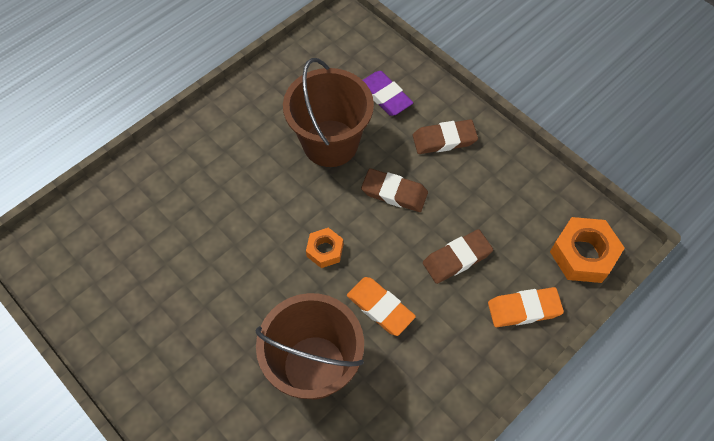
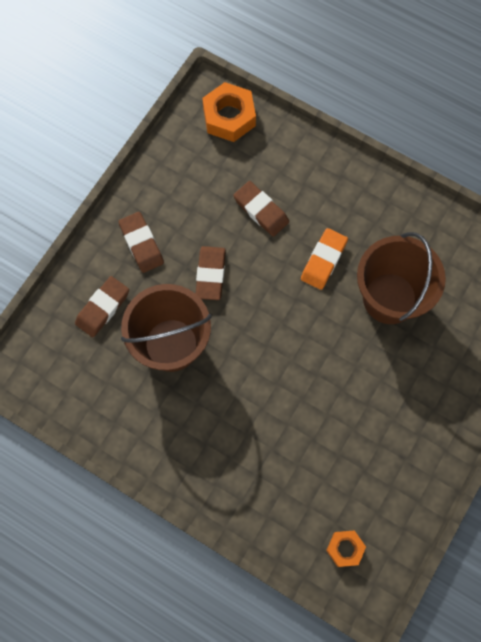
camera: 105 degrees left, 10 degrees up
orange nut [306,228,343,268] -> orange nut moved to [326,530,366,567]
purple eraser [363,71,413,116] -> brown eraser [75,276,129,337]
orange eraser [488,287,564,327] -> none

